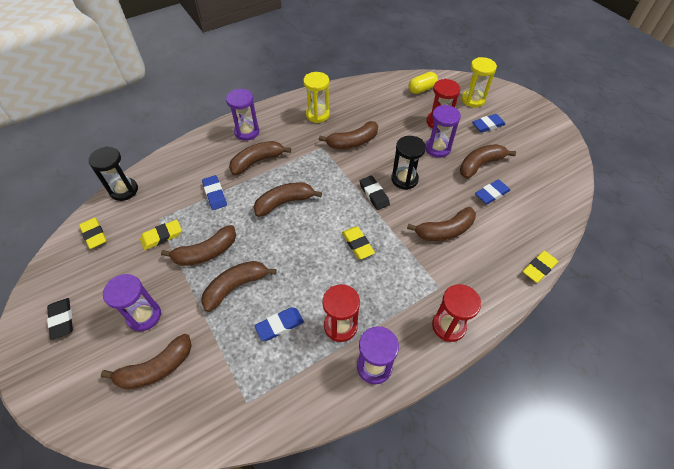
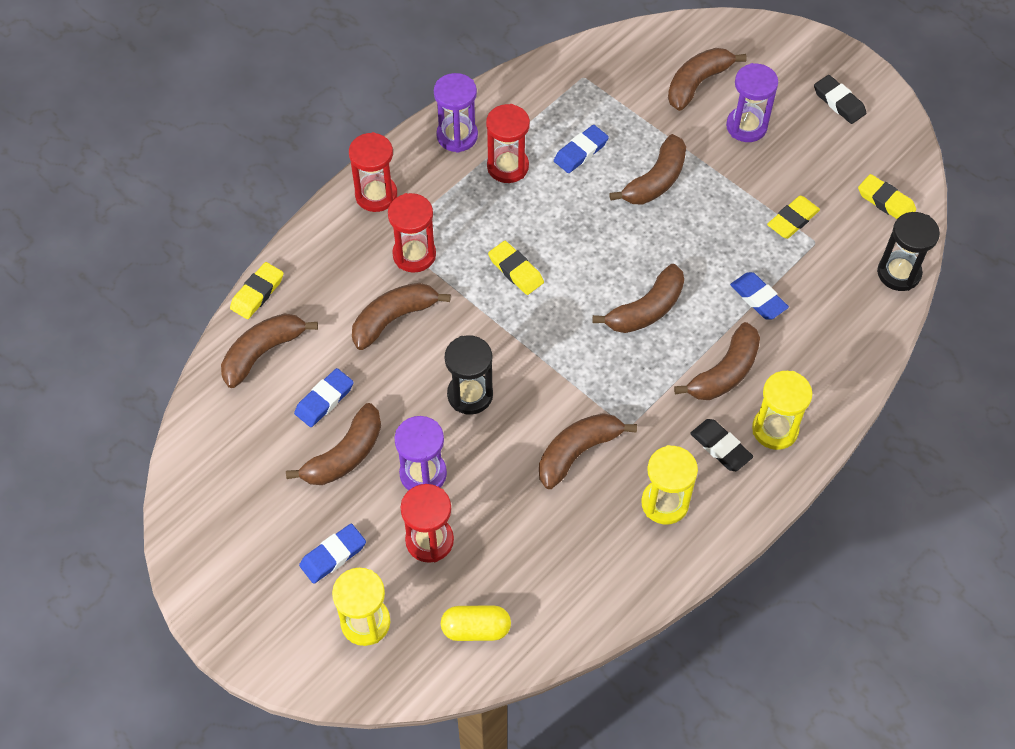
camera: 165 degrees right, 5 degrees up
brown banana [161,225,236,266] -> brown banana moved to [221,314,318,388]
purple hourglass [226,89,259,141] -> yellow hourglass [752,371,812,450]
black eraser [359,176,390,210] -> black eraser moved to [690,419,753,471]
yellow capsule [408,72,438,94] -> yellow capsule turned 45 degrees clockwise [441,605,511,641]
none -> red hourglass [388,193,436,273]

